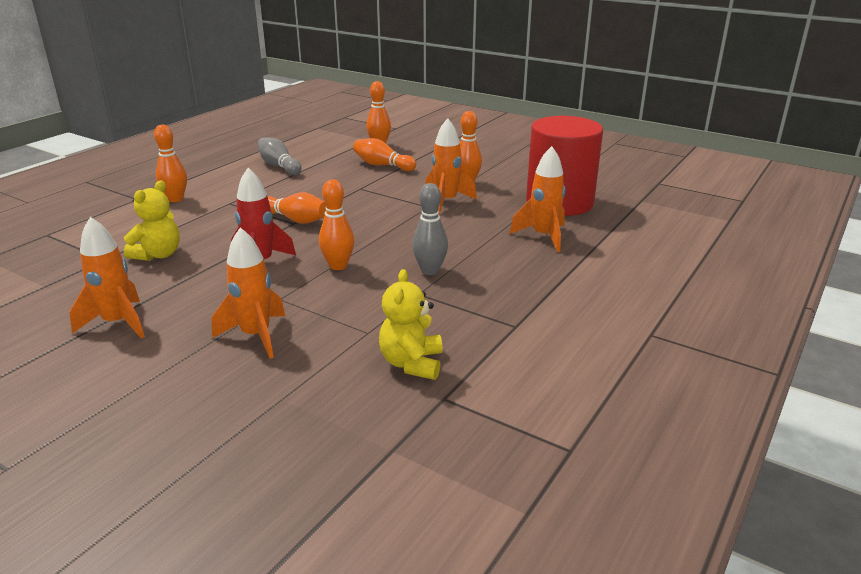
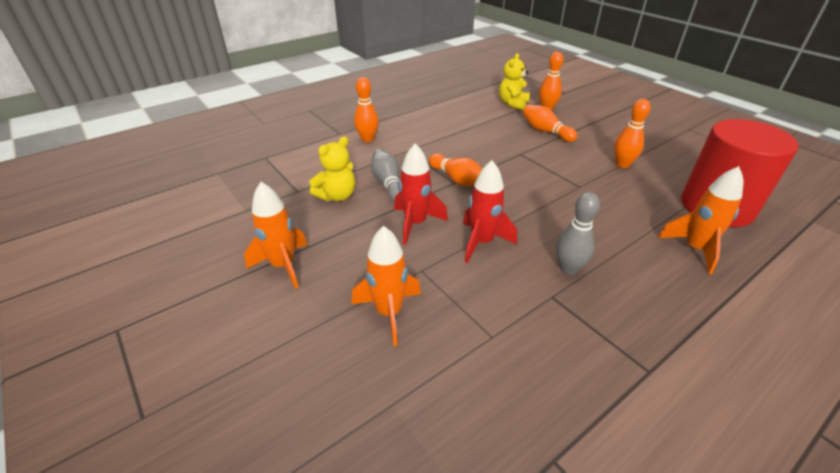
camera: 20 degrees right, 10 degrees up
grey bowling pin [258,137,302,175] -> grey bowling pin moved to [371,149,400,203]
orange bowling pin [319,179,354,270] -> red rocket [463,160,517,263]
yellow teddy bear [379,269,443,380] -> yellow teddy bear moved to [499,53,530,110]
orange rocket [425,118,477,215] -> none

